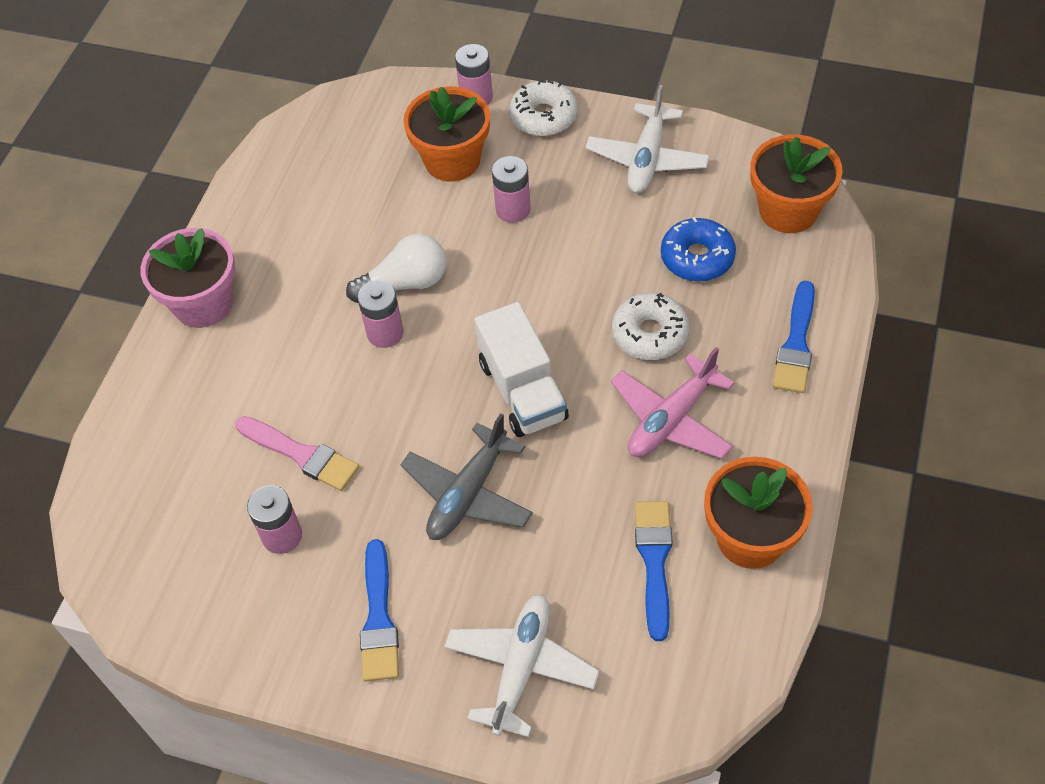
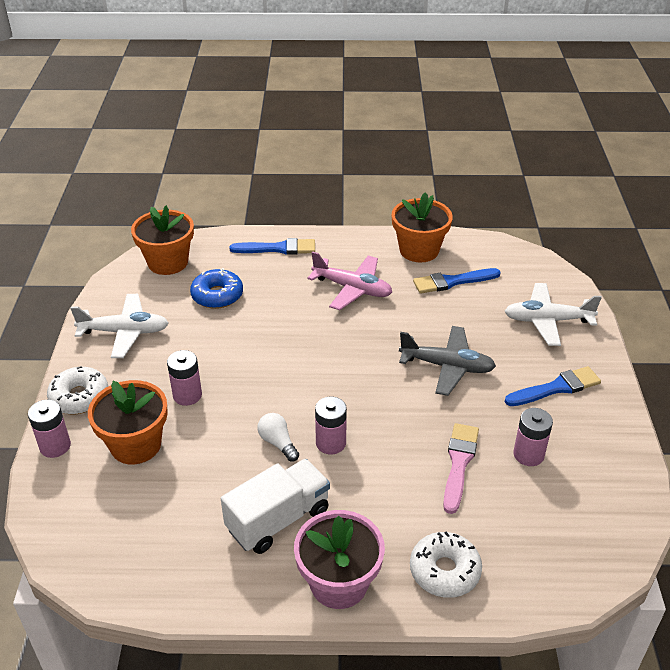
camera: 110 degrees left, 15 degrees down
white light bulb [346,234,446,303] -> white light bulb [258,413,299,462], size x0.65
white truck [475,302,569,437] -> white truck moved to [221,459,330,554]
white donut [612,293,689,360] -> white donut moved to [410,532,482,598]

